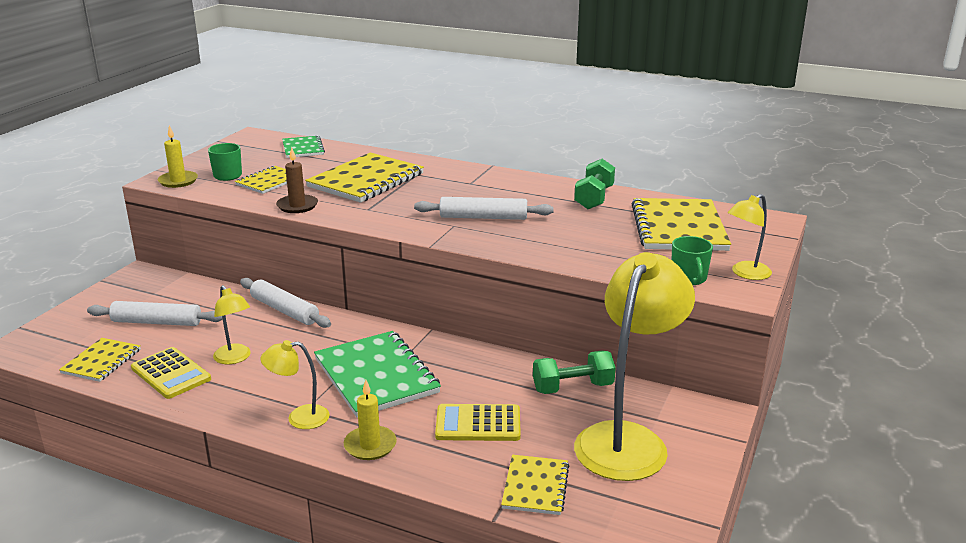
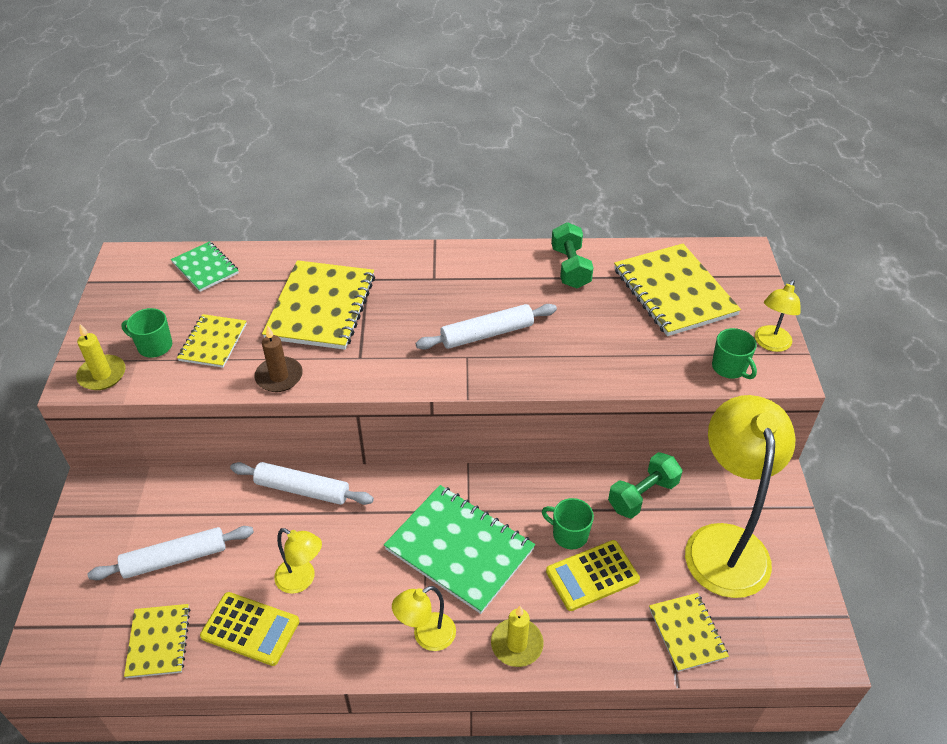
camera: 25 degrees left, 20 degrees up
none -> green mug [542,498,594,549]

